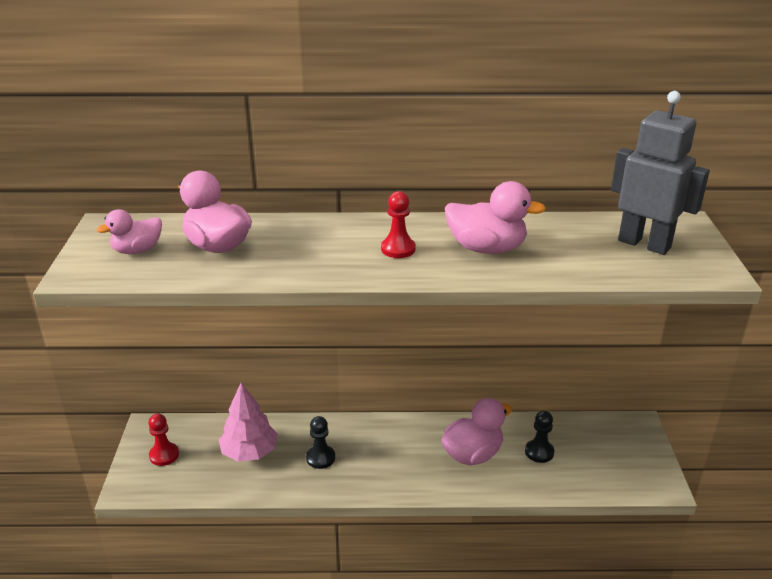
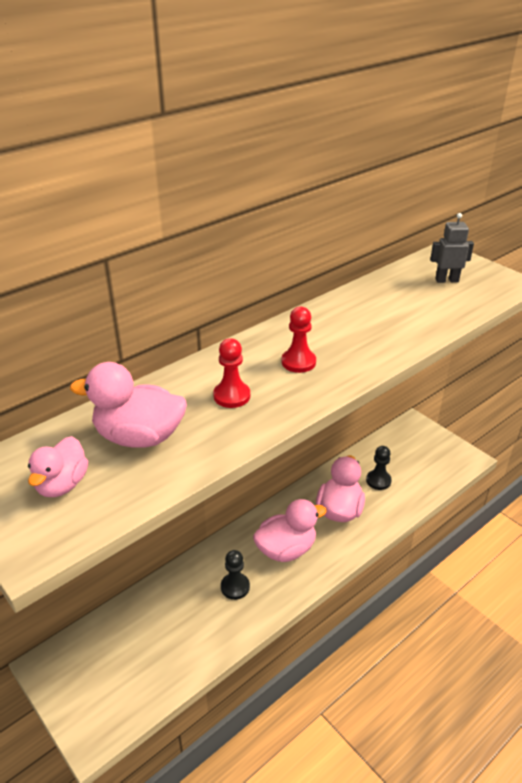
camera: 40 degrees left, 5 degrees up
red pawn [148,414,179,466] -> red pawn moved to [213,338,250,408]
pink tree [219,383,278,462] -> none
pink duck [445,181,546,254] -> pink duck moved to [253,499,327,562]
grey robot [611,91,710,255] -> grey robot [430,213,474,283], size x0.53

